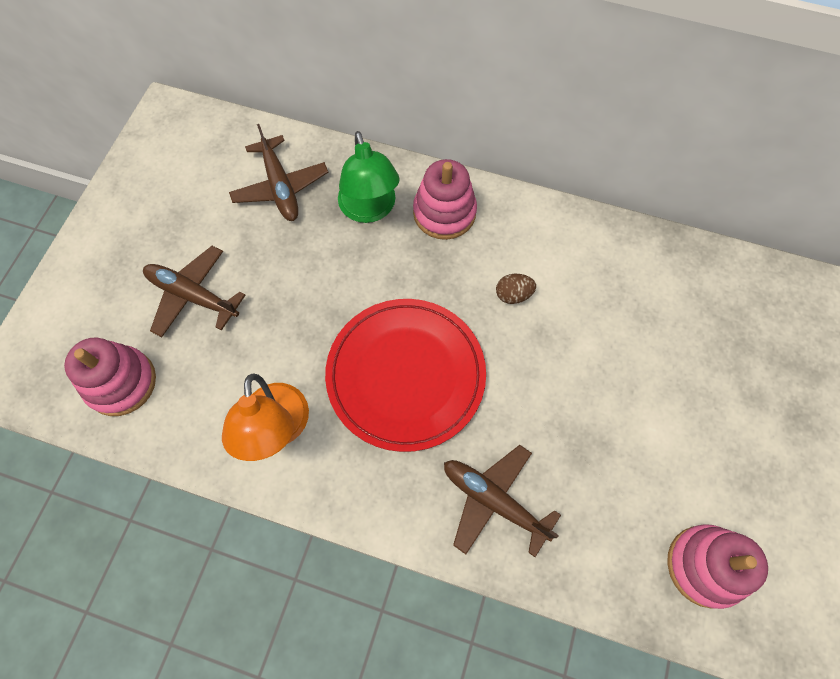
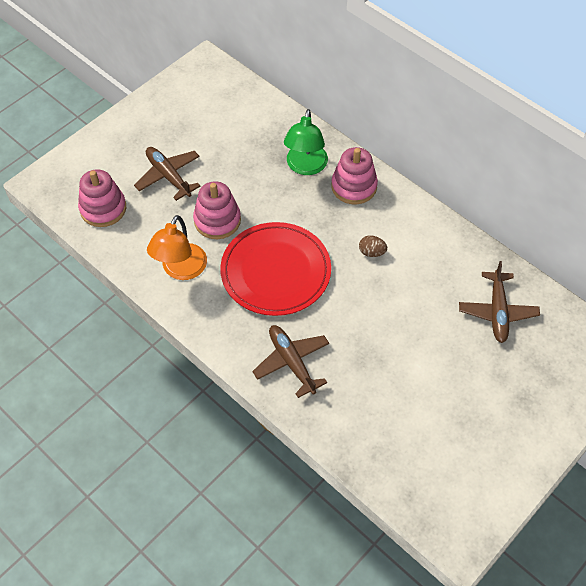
camera: 25 degrees right, 10 degrees down
brown plane [229,124,328,221] -> brown plane moved to [459,261,540,343]
pink stacking toy [667,524,768,609] -> pink stacking toy moved to [193,181,241,239]

